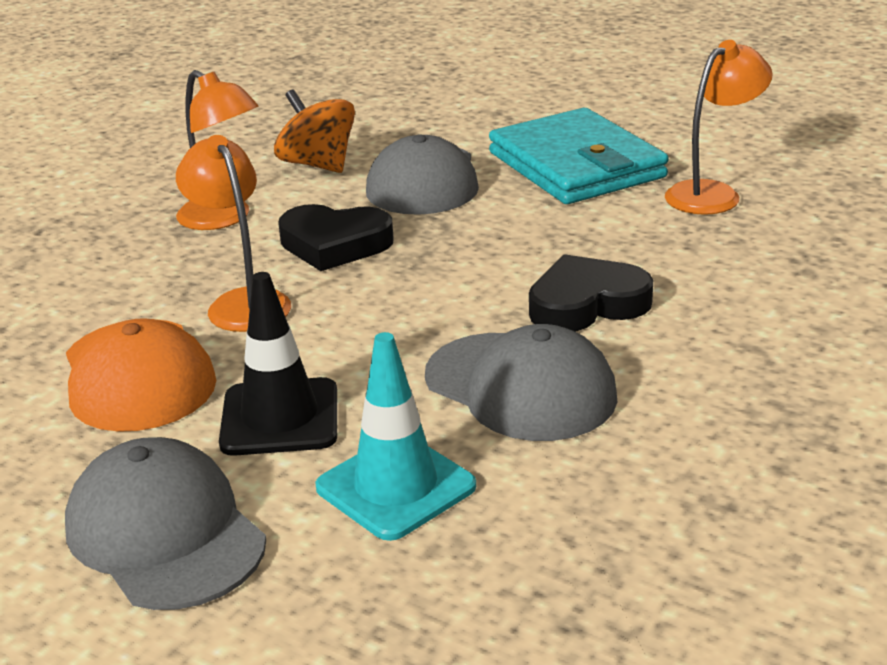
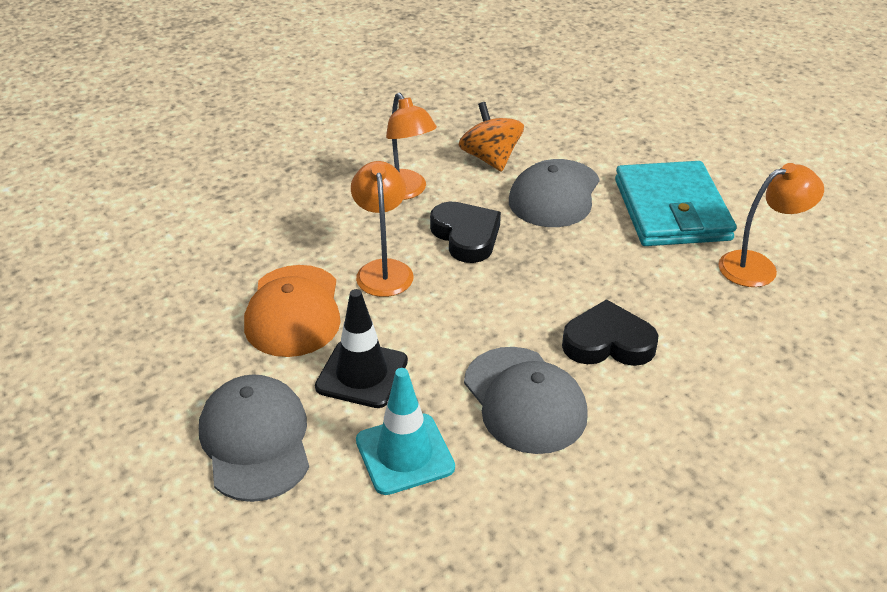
camera: 20 degrees right, 10 degrees up
black heart [278,204,393,271] -> black heart turned 150 degrees counterclockwise [430,202,501,263]

